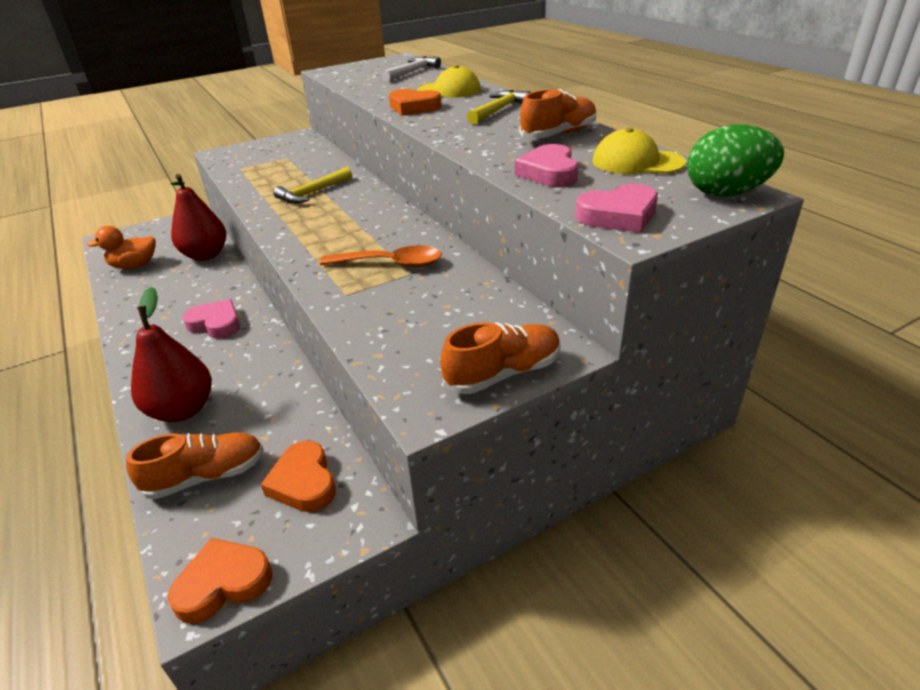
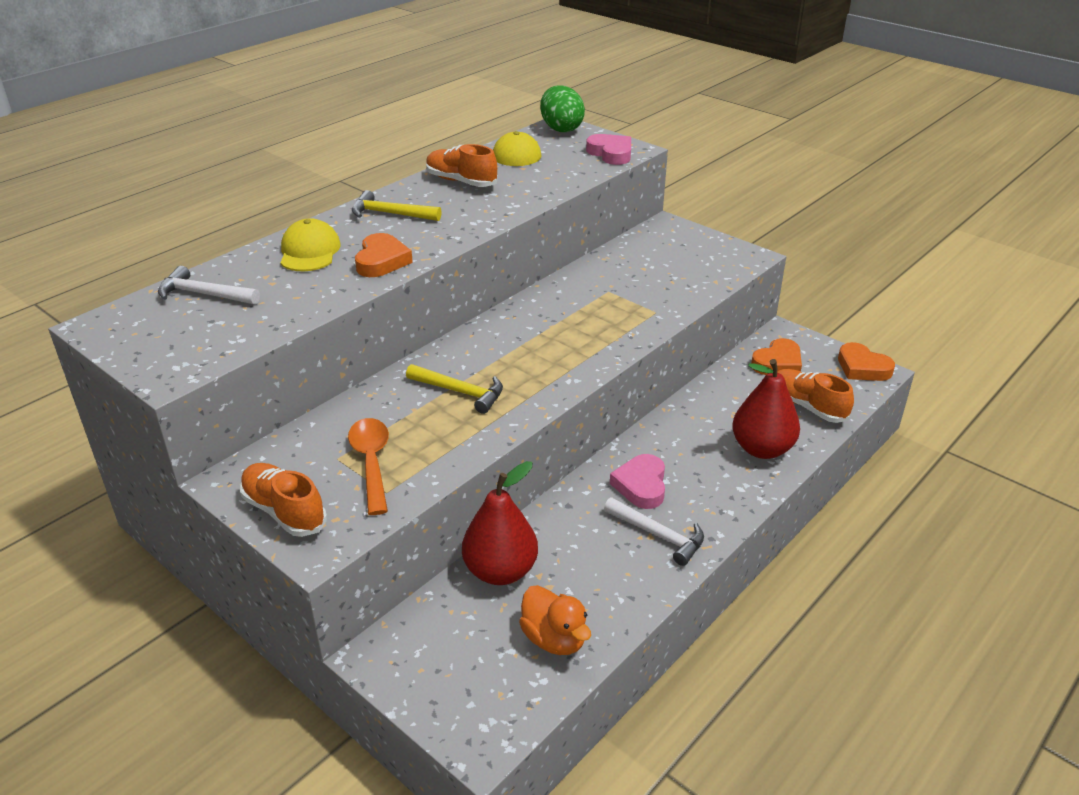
camera: 110 degrees left, 0 degrees up
orange spoon [320,245,442,267] -> orange spoon moved to [348,418,389,515]
orange shoe [440,322,561,394] -> orange shoe moved to [240,463,327,537]
pink heart [515,144,578,187] -> none
none -> white hammer [604,498,704,566]

